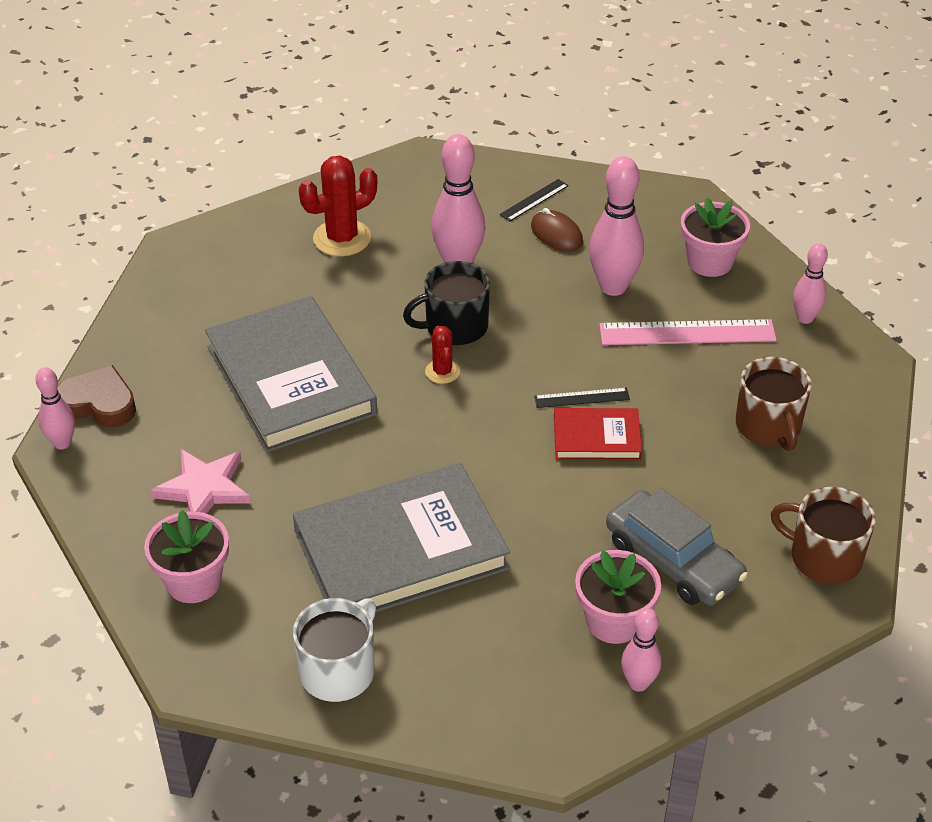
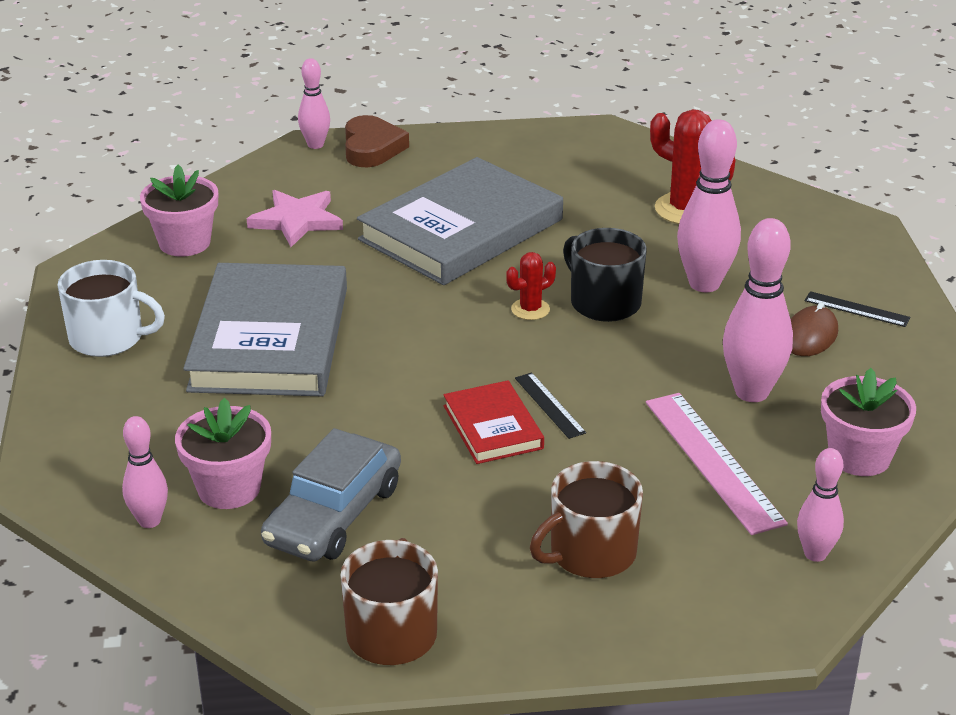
camera: 70 degrees right, 10 degrees down
grey book [293,463,510,612] -> grey book turned 45 degrees clockwise [183,263,347,396]

